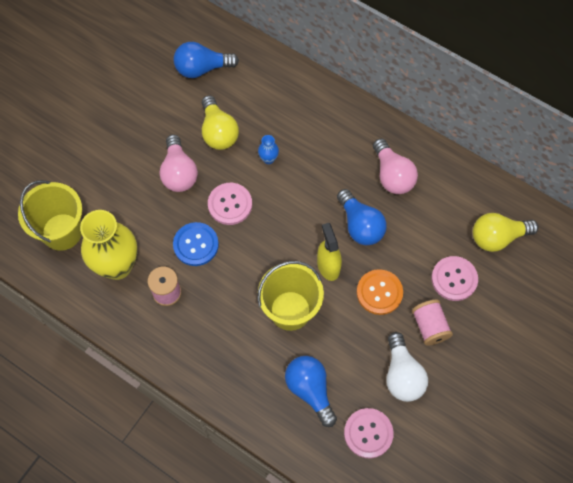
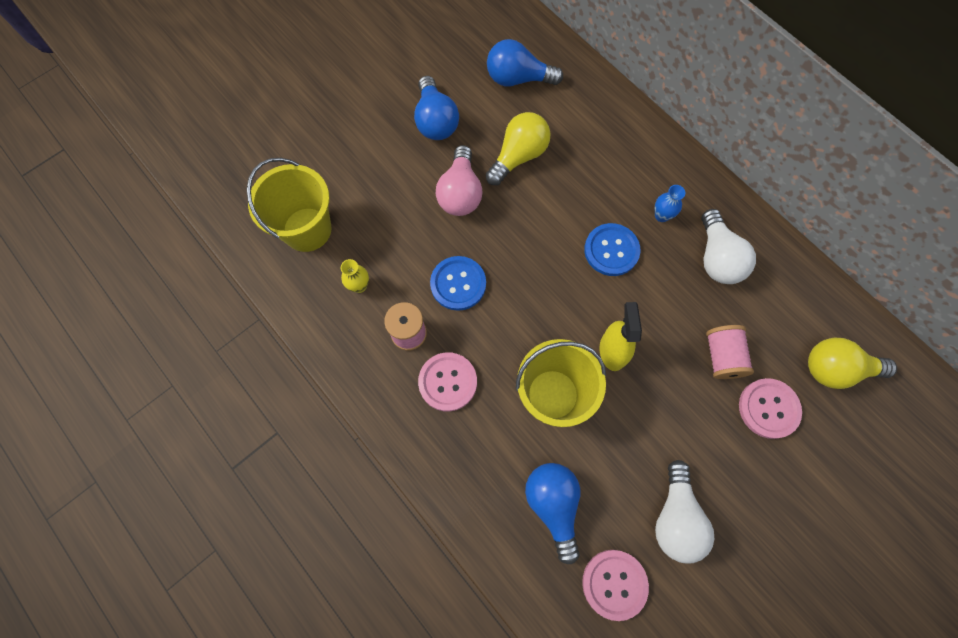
camera: 15 degrees right, 5 degrees up
yellow vase [80,210,138,280] -> yellow vase [341,259,369,293], size x0.40
yellow light bulb [202,95,239,150] -> yellow light bulb turned 135 degrees counterclockwise [486,112,551,185]
pink button [208,183,252,225] -> pink button moved to [418,352,477,411]
blue vase [258,135,279,164] -> blue vase moved to [655,185,685,222]
blue light bulb [337,189,387,245] -> blue light bulb moved to [414,76,459,140]
orange button [357,269,403,315] -> none
pink light bulb [373,139,418,194] -> white light bulb [701,209,756,284]
pink spool [412,299,453,346] -> pink spool moved to [706,325,754,379]
none -> blue button [584,223,640,276]

